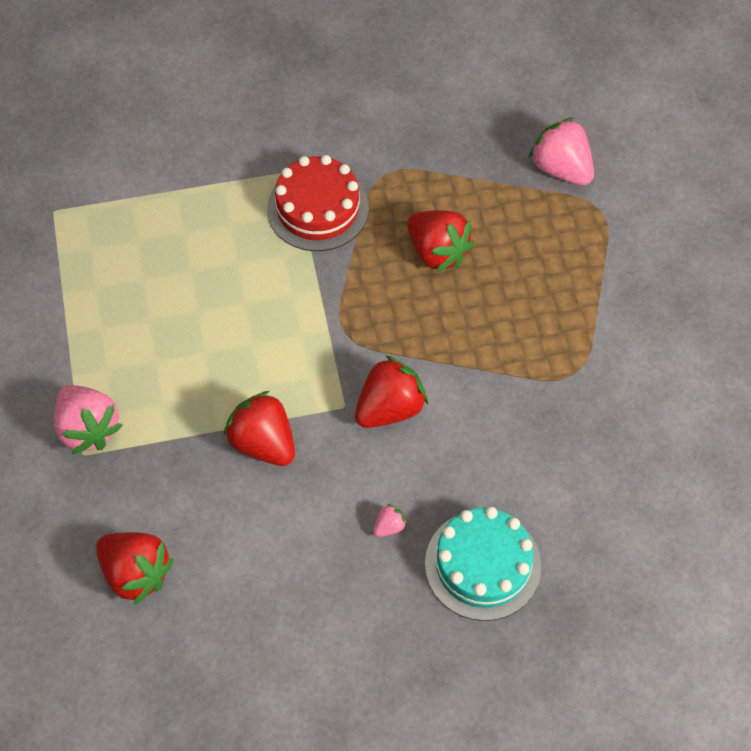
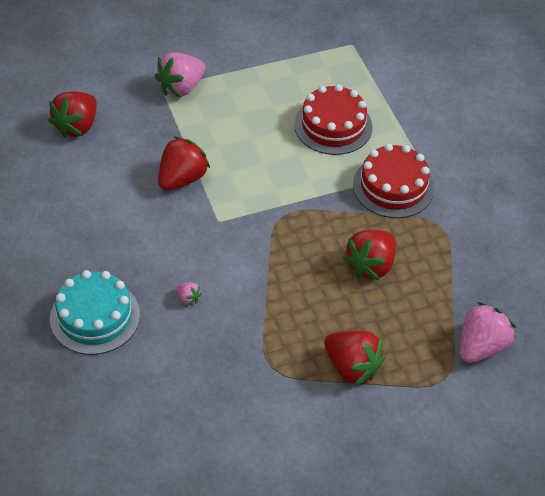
camera: 80 degrees right, 10 degrees down
red strawberry [355,355,428,428] -> red strawberry moved to [324,330,385,386]
pink strawberry [373,504,407,537] -> pink strawberry moved to [177,282,202,305]
none -> red cake [294,84,373,155]

